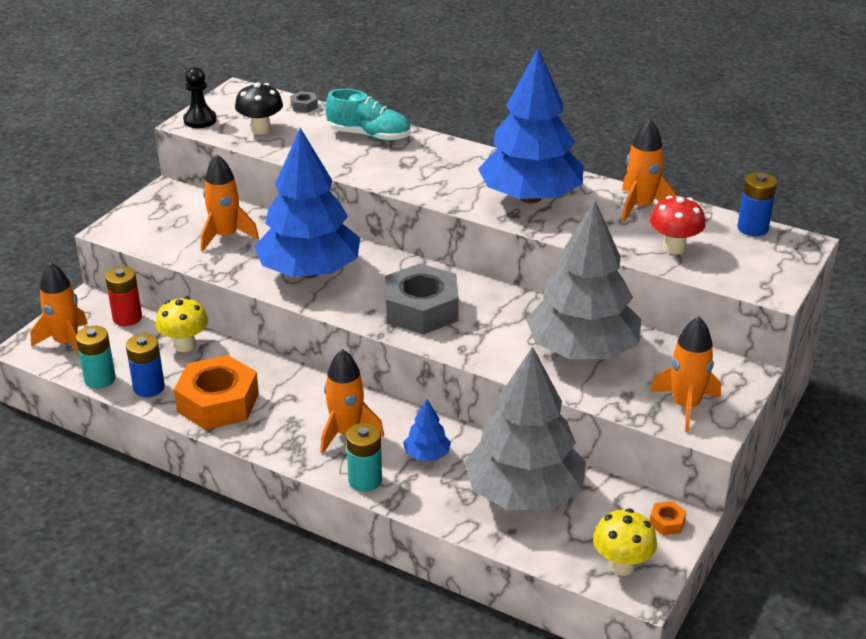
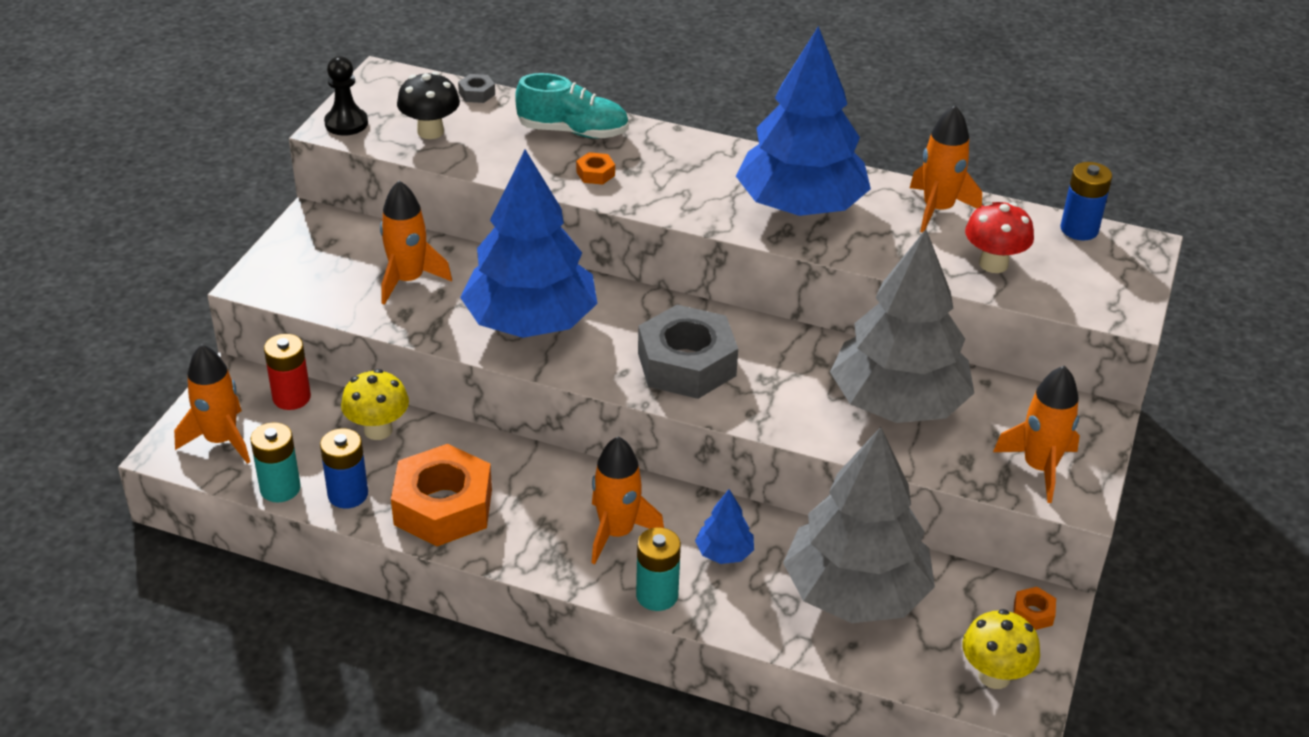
camera: 10 degrees left, 5 degrees up
none -> orange nut [576,152,615,185]

